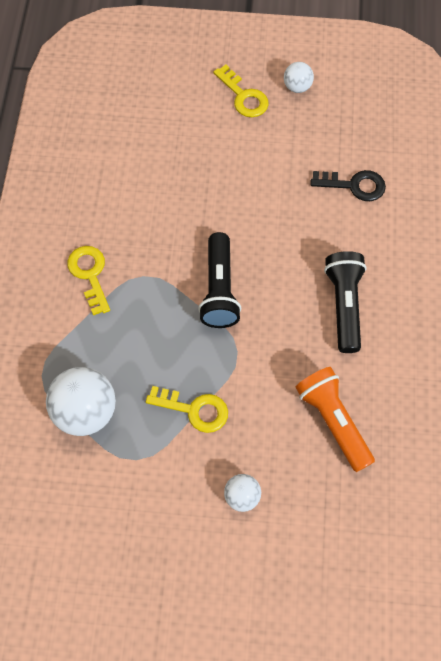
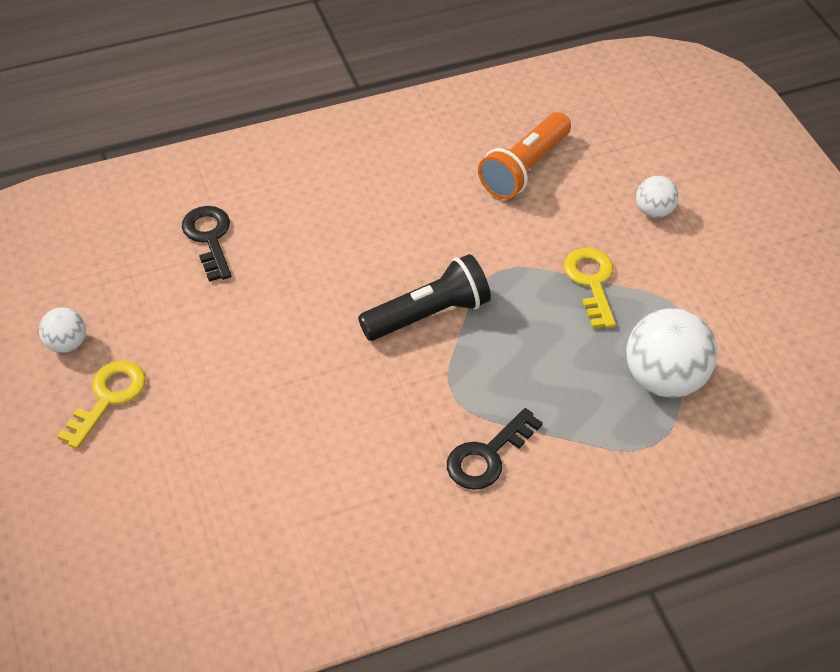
camera: 115 degrees left, 15 degrees down
yellow key [67,246,110,315] -> black key [447,408,543,490]
black flashlight [324,251,367,353] -> none

